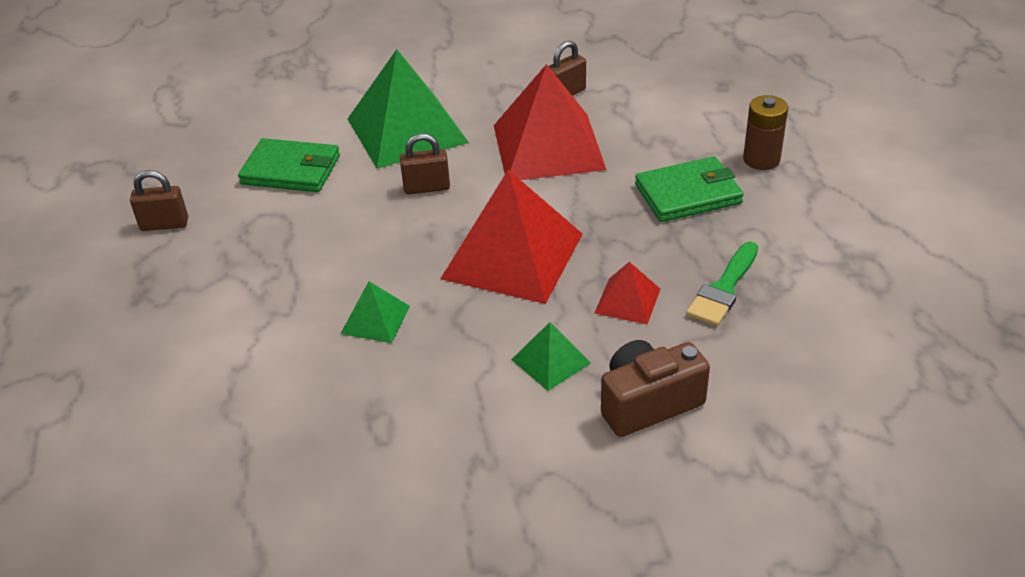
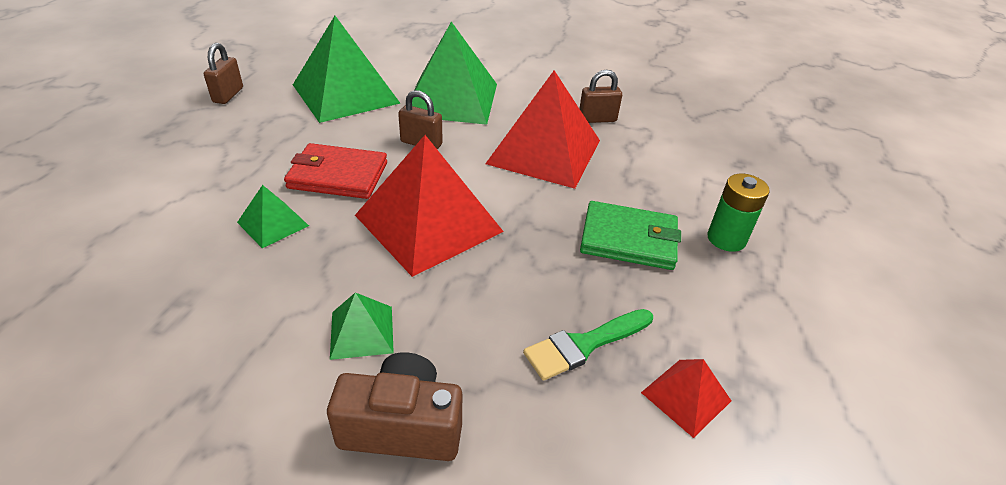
camera: 25 degrees right, 0 degrees up
brown padlock [130,170,188,231] -> brown padlock turned 75 degrees clockwise [204,43,243,104]
green wallet [238,138,340,192] -> green pyramid [293,16,400,123]
red pyramid [595,262,660,324] -> red pyramid moved to [641,359,731,438]
brown battery [743,95,788,170] -> green battery [707,174,770,252]
none -> red wallet [284,143,387,199]

